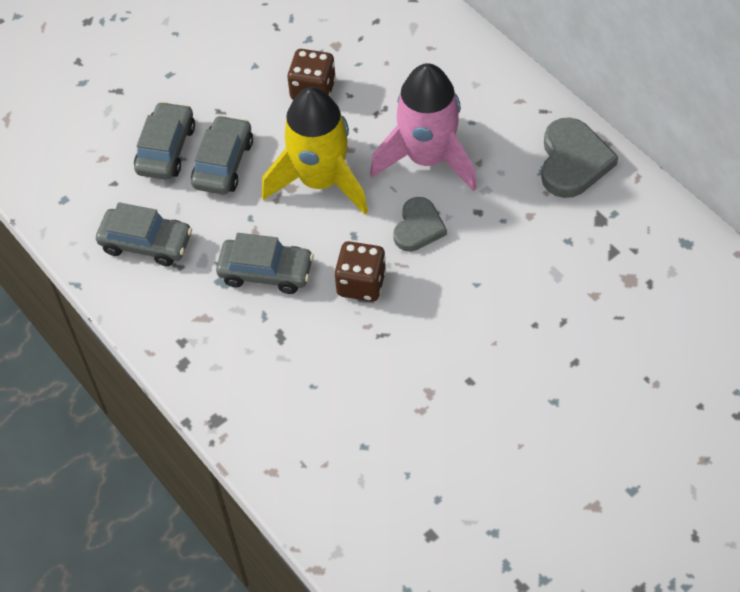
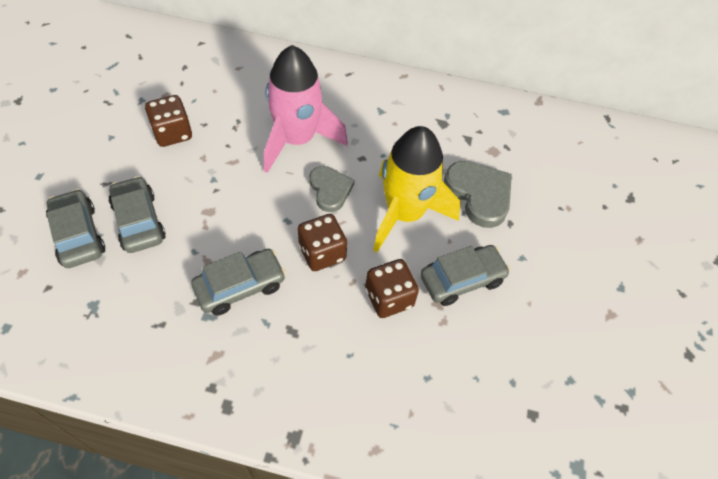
camera: 45 degrees left, 0 degrees up
grey car [96,202,192,266] -> grey car moved to [420,245,510,306]
yellow rocket [262,87,368,215] -> yellow rocket moved to [373,126,460,252]
grey heart [541,118,618,198] -> grey heart moved to [444,161,512,228]
none -> brown dice [365,259,419,318]

